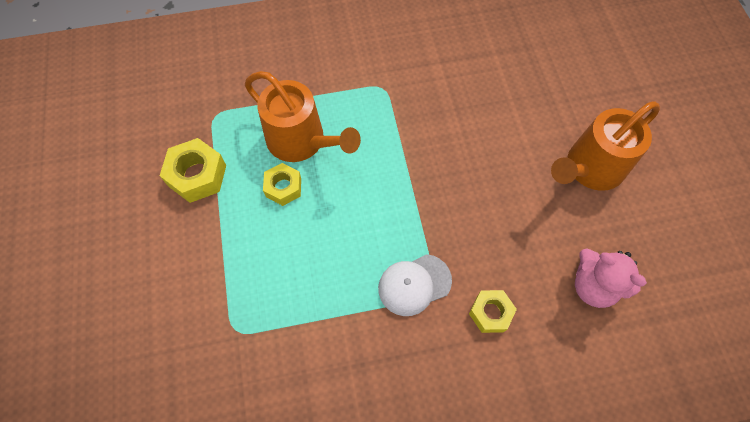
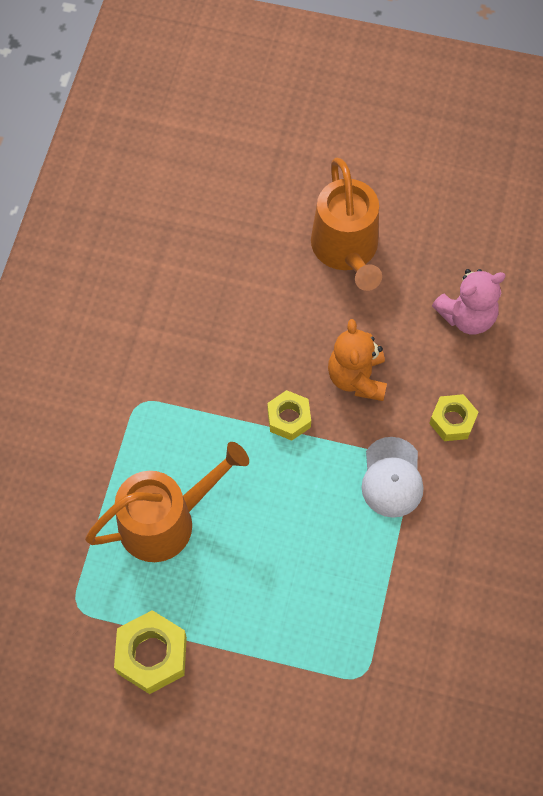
camera: 65 degrees left, 0 degrees up
yellow nut [263,163,301,206] -> yellow nut moved to [268,390,311,441]
none -> orange teddy bear [328,319,387,401]

